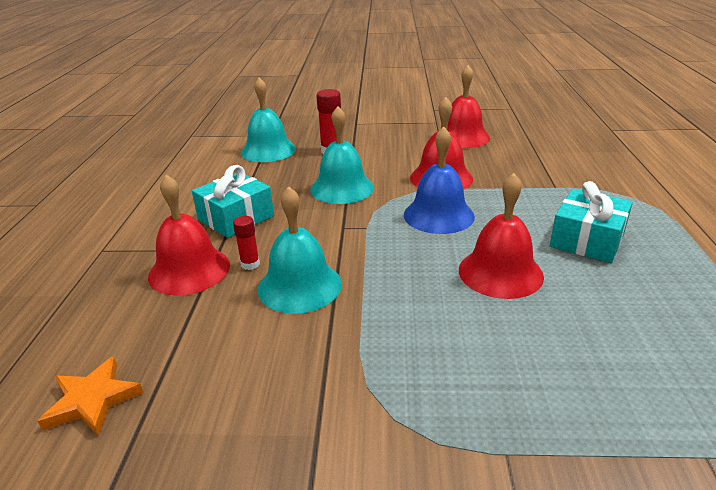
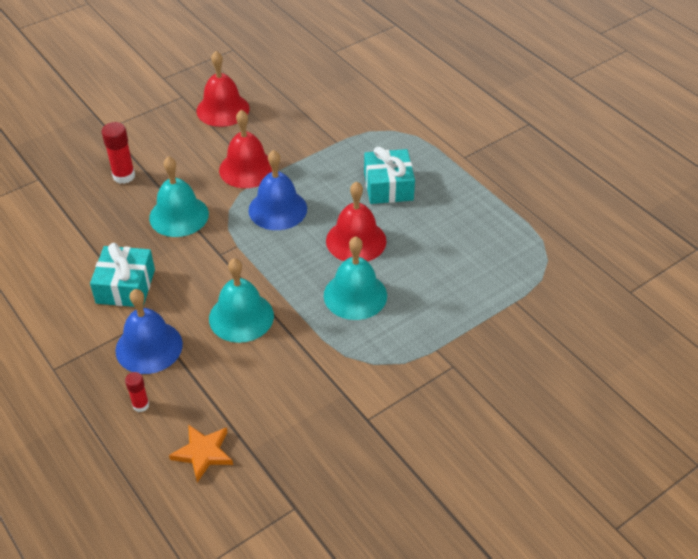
camera: 40 degrees left, 15 degrees up
red bell [148,175,230,296] -> blue bell [115,289,183,374]
red glue stick [233,216,260,270] -> red glue stick moved to [125,372,149,412]
turquoise bell [241,77,296,162] -> turquoise bell moved to [324,236,387,320]

